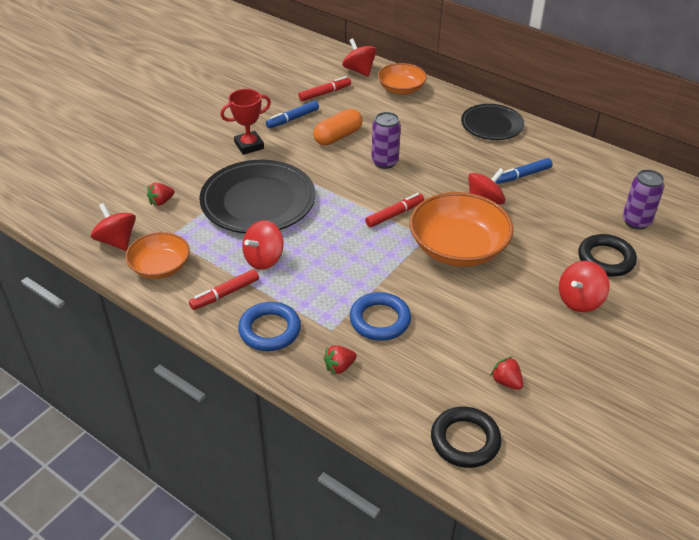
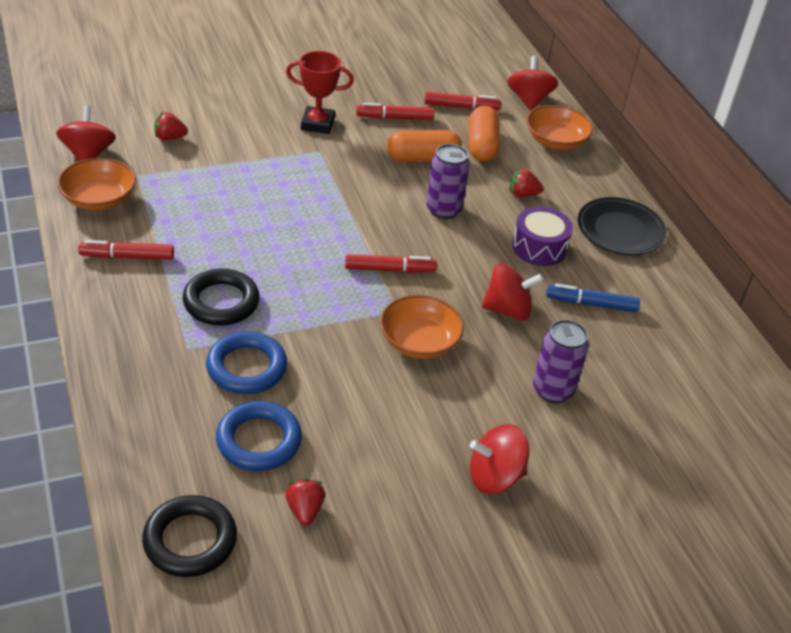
camera: 30 degrees right, 0 degrees up
black plate [199,160,315,233] -> none
blue ring [238,302,301,351] -> blue ring moved to [216,401,302,471]
red spinning top [242,220,283,270] -> none
blue marker [266,101,319,128] -> red marker [356,103,434,120]
red strawberry [324,345,357,375] -> red strawberry moved to [509,168,543,197]
orange bowl [409,192,514,267] -> orange bowl [380,295,464,359], size x0.60
black ring [578,234,637,277] -> black ring moved to [183,269,260,325]
purple can [623,169,664,230] -> purple can moved to [533,319,589,403]
none -> orange capsule [469,105,500,162]
none -> purple drum [512,206,573,266]

